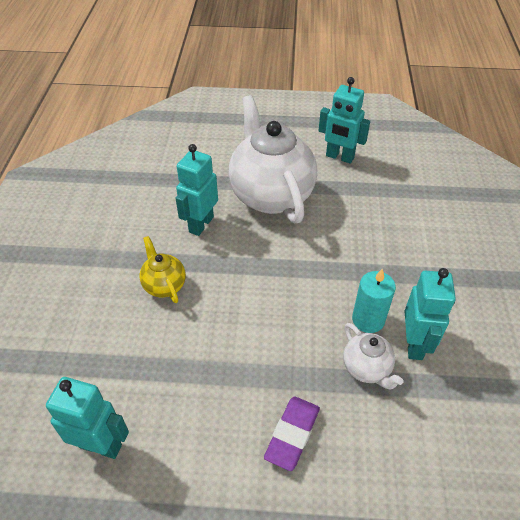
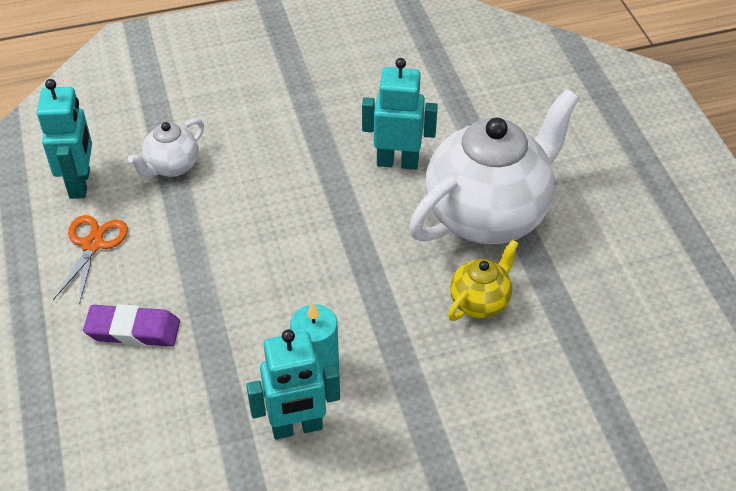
camera: 70 degrees right, 0 degrees up
yellow teapot [140,236,186,303] -> yellow teapot moved to [448,239,519,321]
turquoise robot [319,77,370,164] -> none
white teapot [343,323,403,390] -> white teapot moved to [128,119,204,177]
none -> orange scissors [53,215,128,305]

